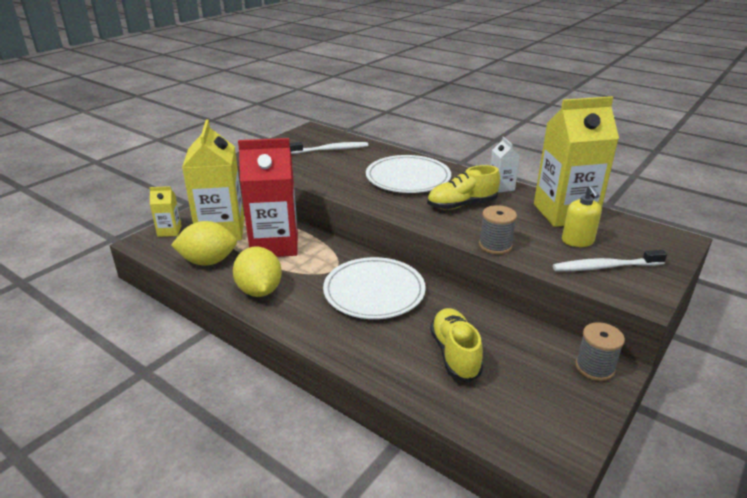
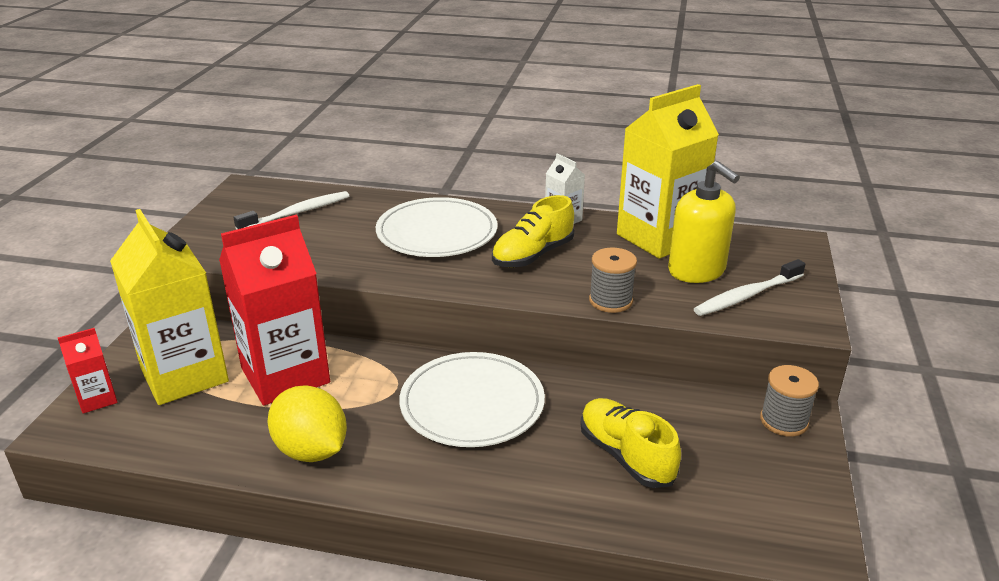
camera: 25 degrees left, 0 degrees up
yellow carton [149,186,181,237] -> red carton [58,328,117,413]
yellow lemon [171,221,237,266] -> none
yellow soap dispenser [562,186,602,247] -> yellow soap dispenser [668,161,740,283], size x1.51

